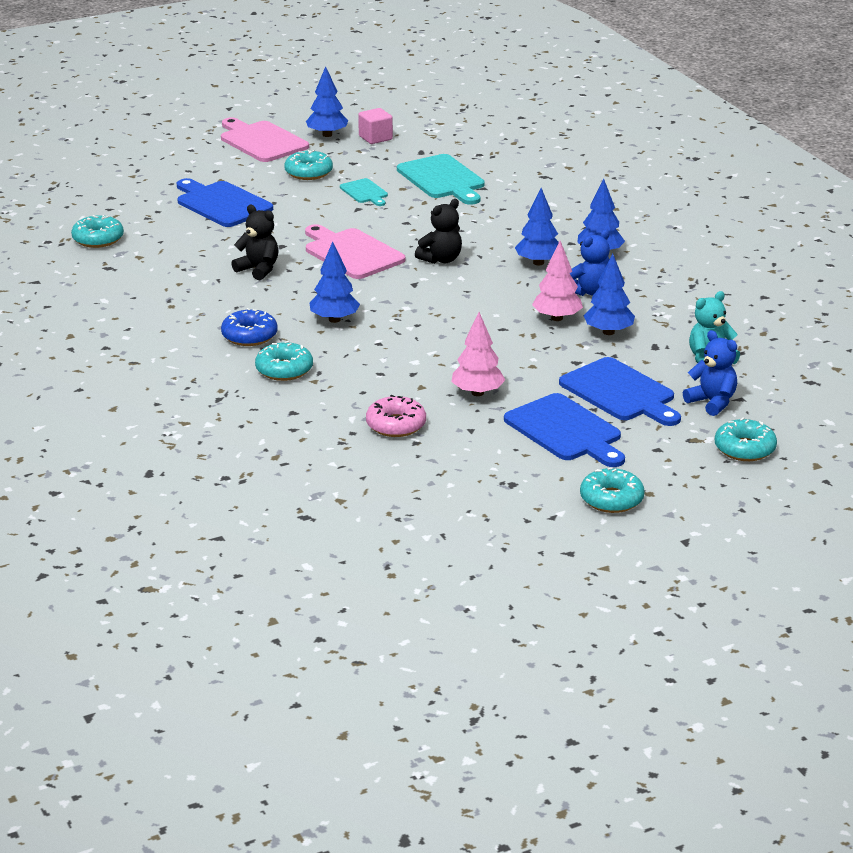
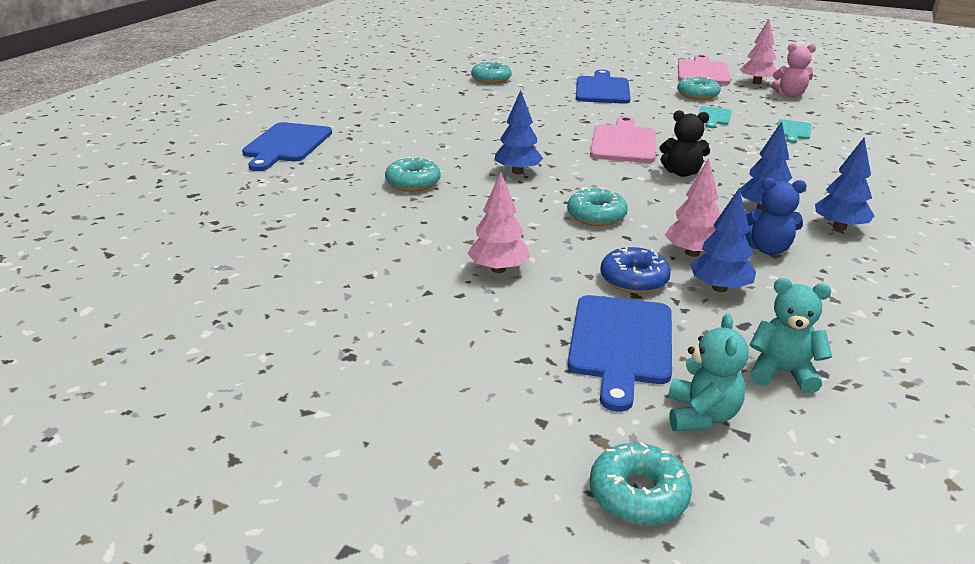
camera: 50 degrees right, 0 degrees up
blue donut [221,308,278,346] -> blue donut moved to [600,247,671,293]
black teddy bear [231,205,279,280] -> none
blue tree [306,66,348,137] -> pink tree [740,19,777,84]
pink cube [358,108,393,144] -> pink teddy bear [771,43,816,97]
pink donut [366,395,426,437] -> none
turquoise cutting board [397,154,485,205] -> turquoise cutting board [777,119,812,143], size x0.54
blue cutting board [504,393,625,467] -> blue cutting board moved to [242,122,332,171]
turquoise donut [580,467,645,513] -> turquoise donut moved to [567,187,628,226]
blue teddy bear [683,330,737,416] -> turquoise teddy bear [668,314,749,431]

